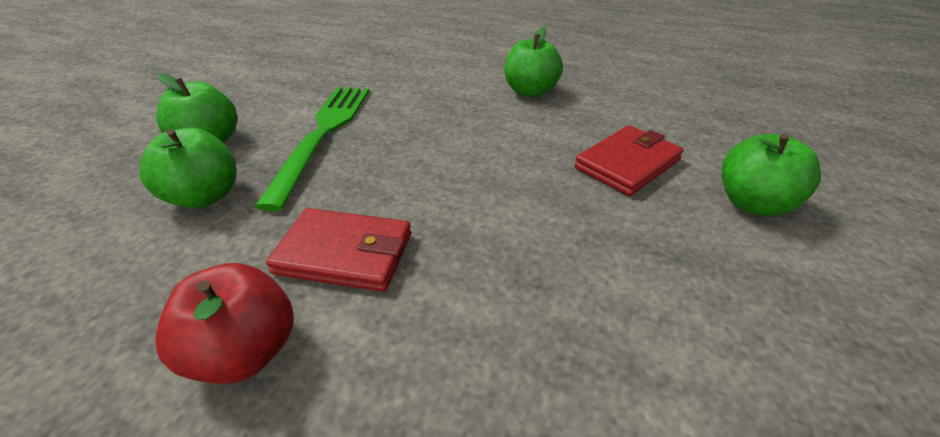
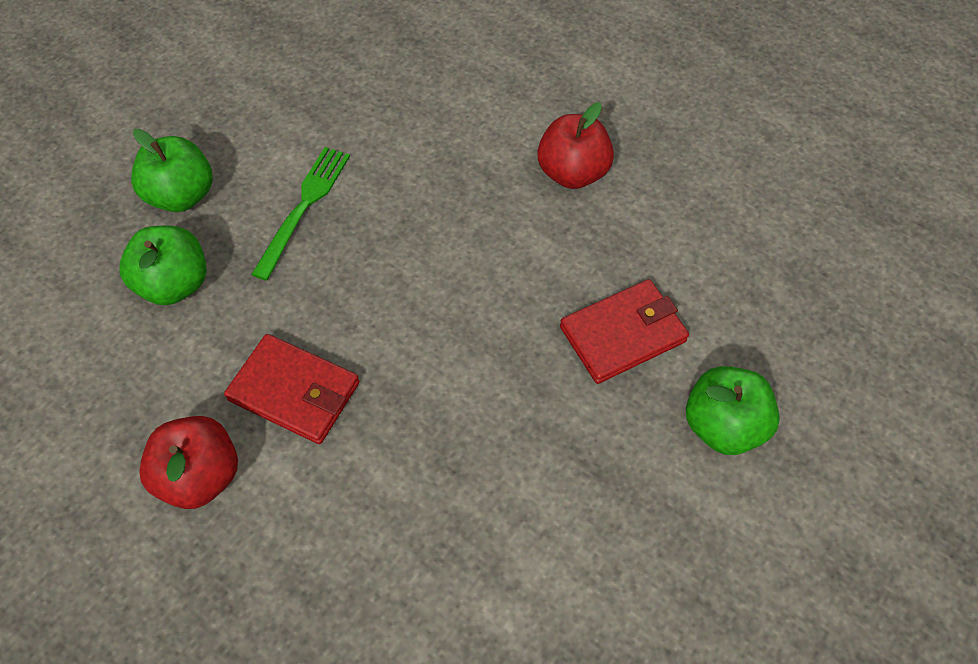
camera: 15 degrees right, 20 degrees up
green fork [255,87,369,212] -> green fork [251,147,350,281], size x0.66
green apple [505,27,563,97] -> red apple [537,102,614,189]

